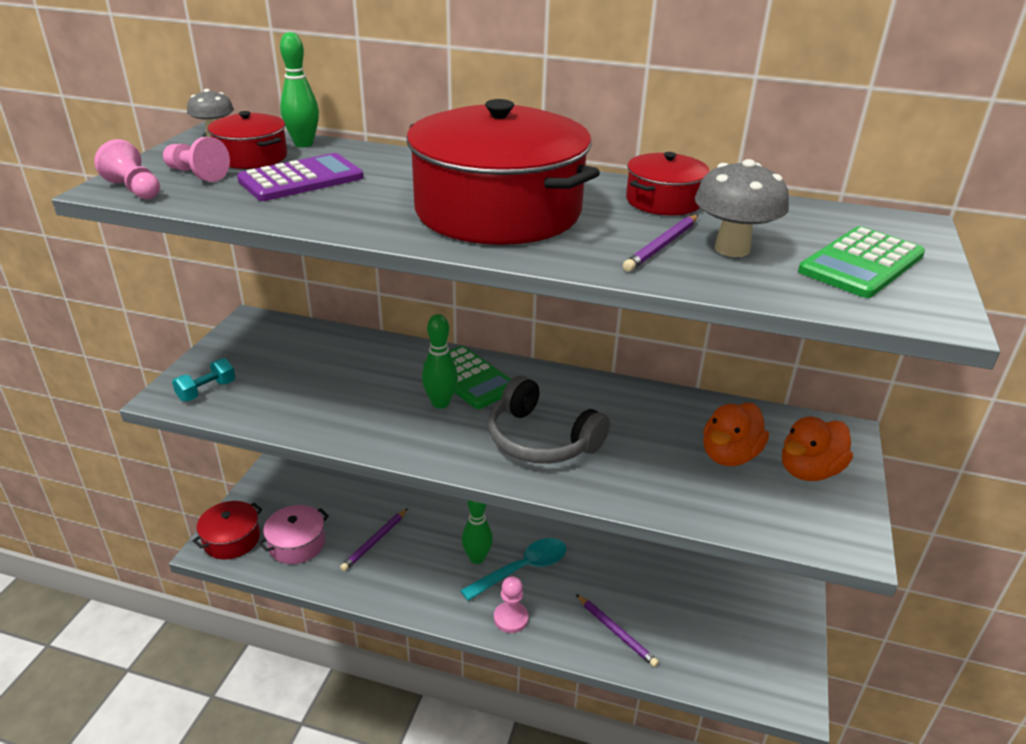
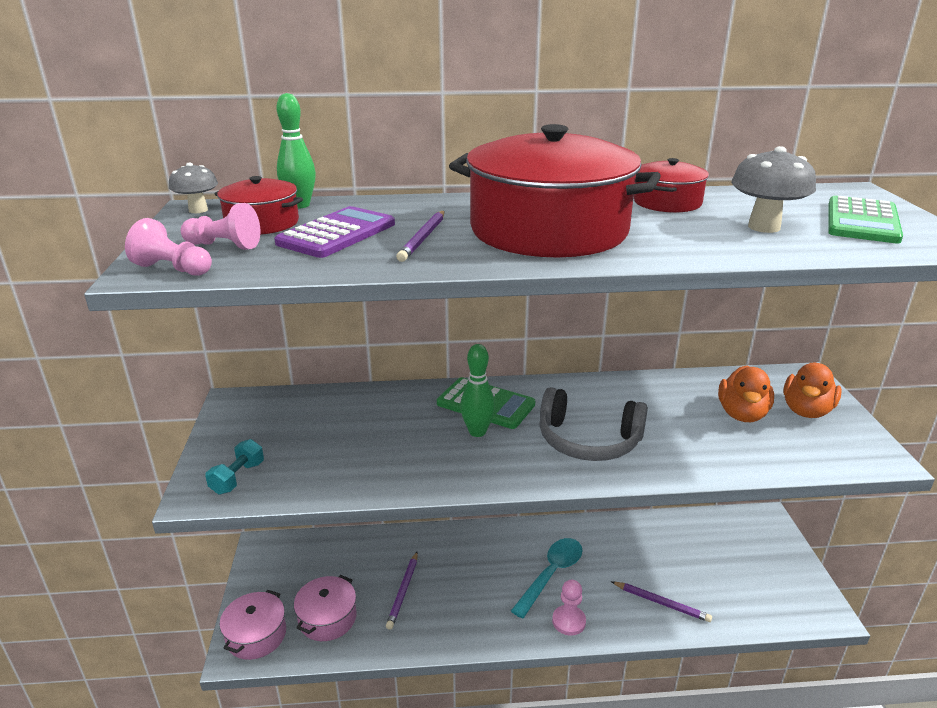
camera: 20 degrees left, 5 degrees down
red pot [193,501,262,559] -> pink pot [220,590,286,660]
green bowling pin [462,500,493,564] -> none
purple pencil [623,215,698,272] -> purple pencil moved to [396,211,445,262]

